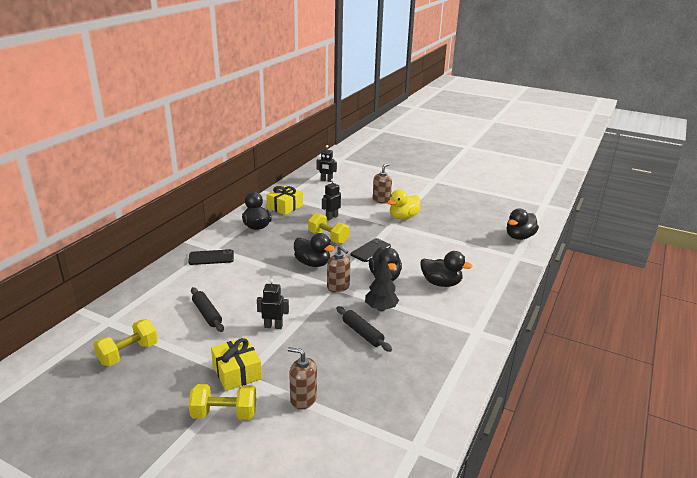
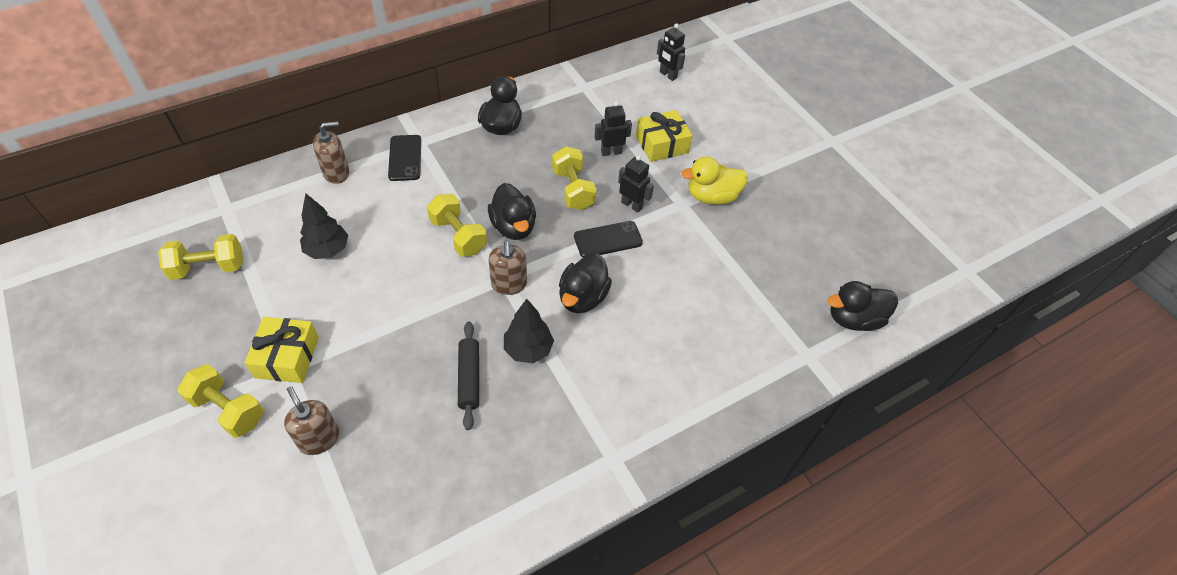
camera: 30 degrees right, 25 degrees up
black phone [188,249,234,265] -> black phone turned 60 degrees clockwise [388,135,421,181]
black rolling pin [191,287,224,332] -> black tree [300,194,348,259]
black robot [257,279,289,329] -> black robot moved to [618,155,654,213]
yellow gift [266,186,303,215] -> yellow gift moved to [636,110,693,162]
brown soap dispenser [373,163,392,204] -> brown soap dispenser moved to [313,121,349,184]
black duck [420,251,473,287] -> none
none -> yellow dumbbell [427,194,487,257]

